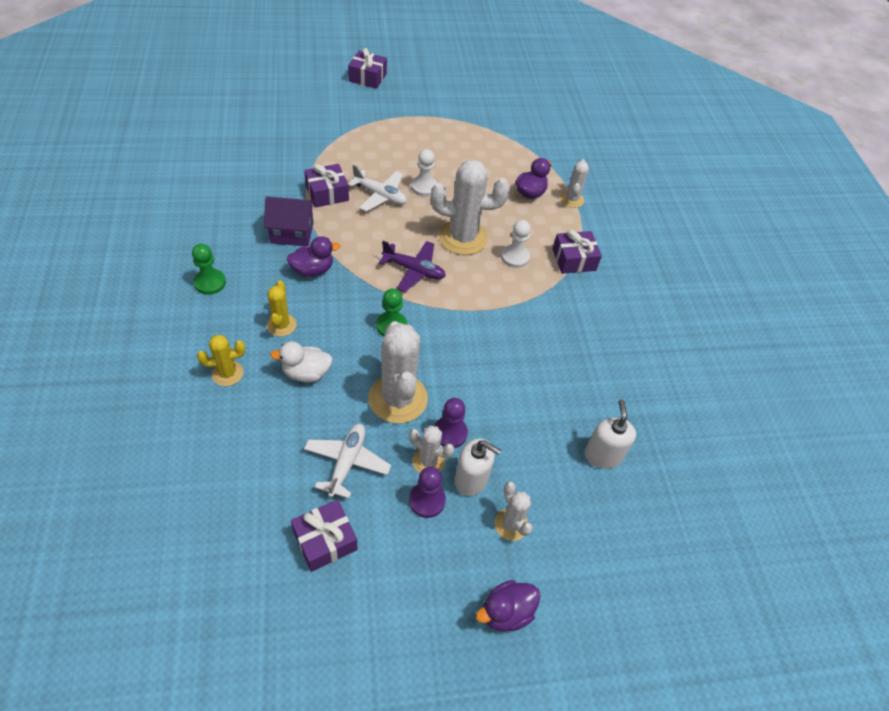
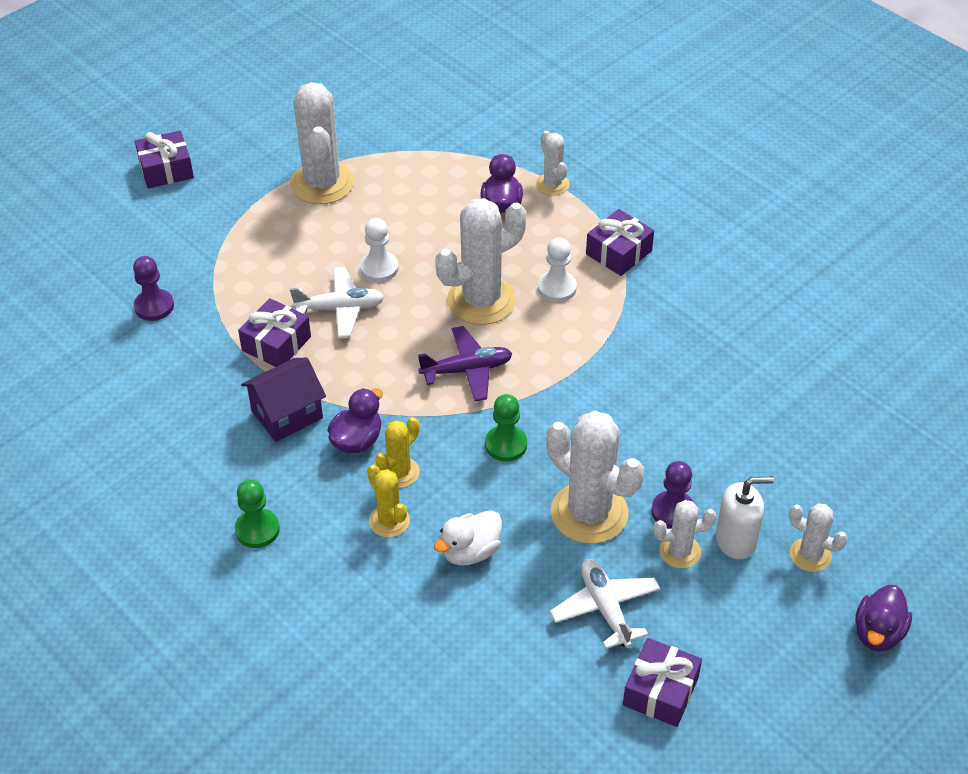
camera: 30 degrees left, 5 degrees down
yellow cactus [197,335,245,386] -> yellow cactus moved to [375,417,420,488]
purple pawn [409,466,446,518] -> purple pawn moved to [133,256,174,321]
white soap dispenser [585,399,636,469] -> none
none -> white cactus [290,82,354,204]

